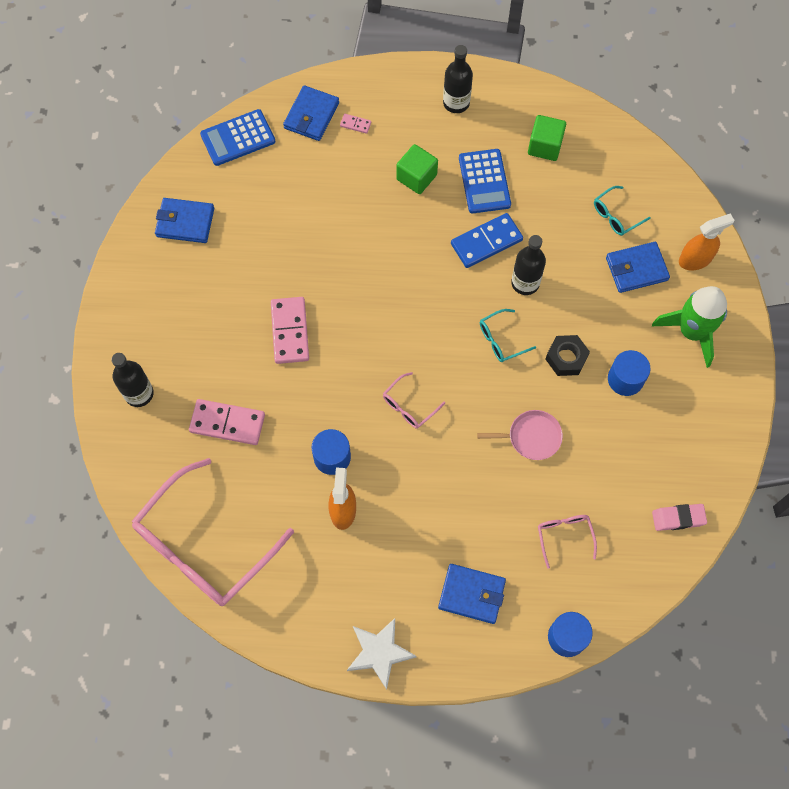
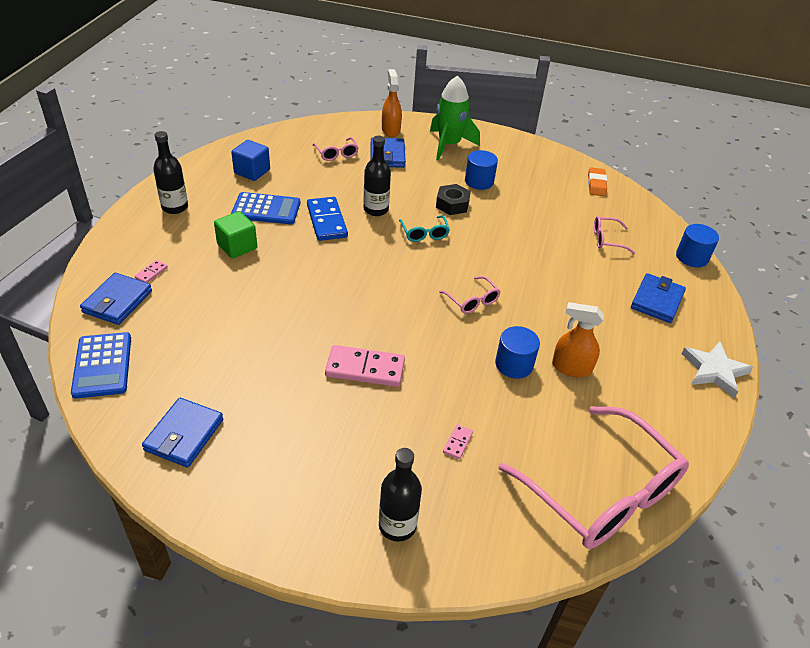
camera: 80 degrees left, 25 degrees down
pink domino [189,399,265,445] -> pink domino [443,424,473,459], size x0.46
blue wallet [283,85,339,141] -> blue wallet turned 75 degrees clockwise [80,273,152,325]
pink pan [477,410,563,460] -> none
green cube [528,115,566,161] -> blue cube [231,140,270,181]
turquoise glasses [594,186,651,236] -> pink glasses [313,137,359,161]
pink eraser [652,504,707,531] -> orange eraser [588,167,607,196]

